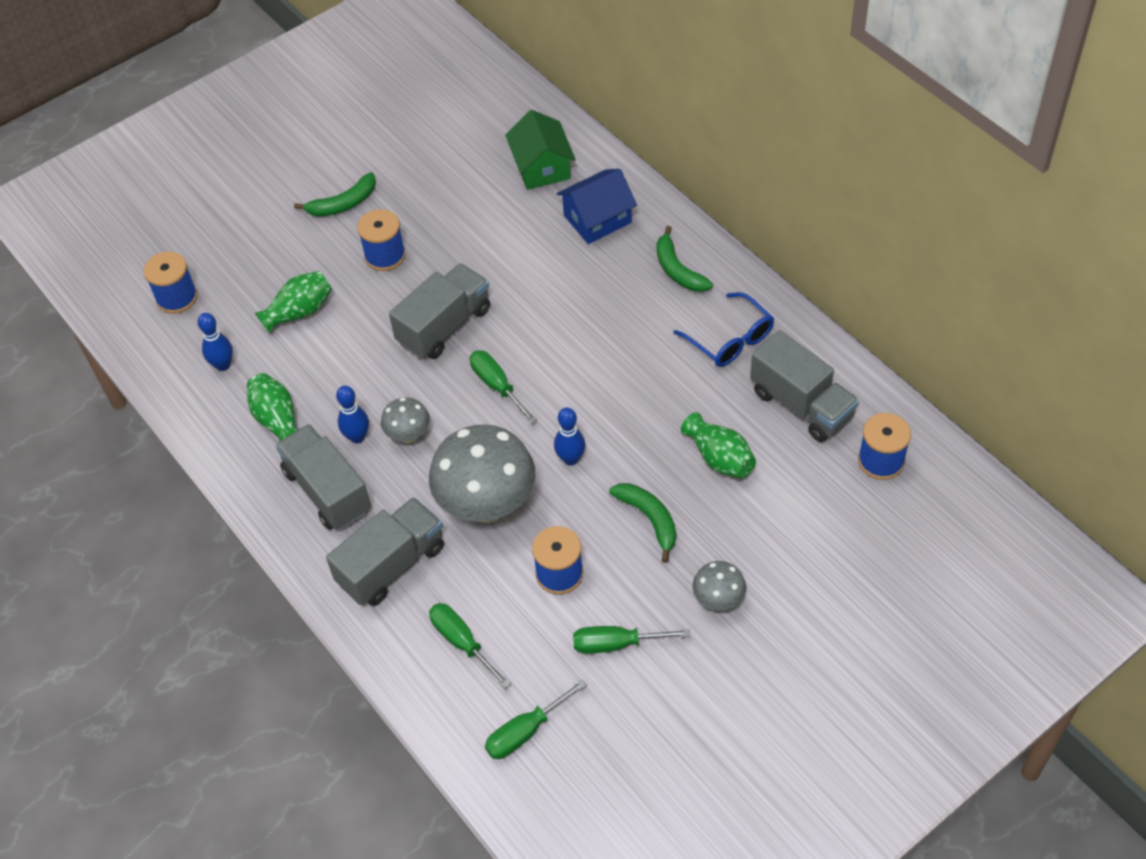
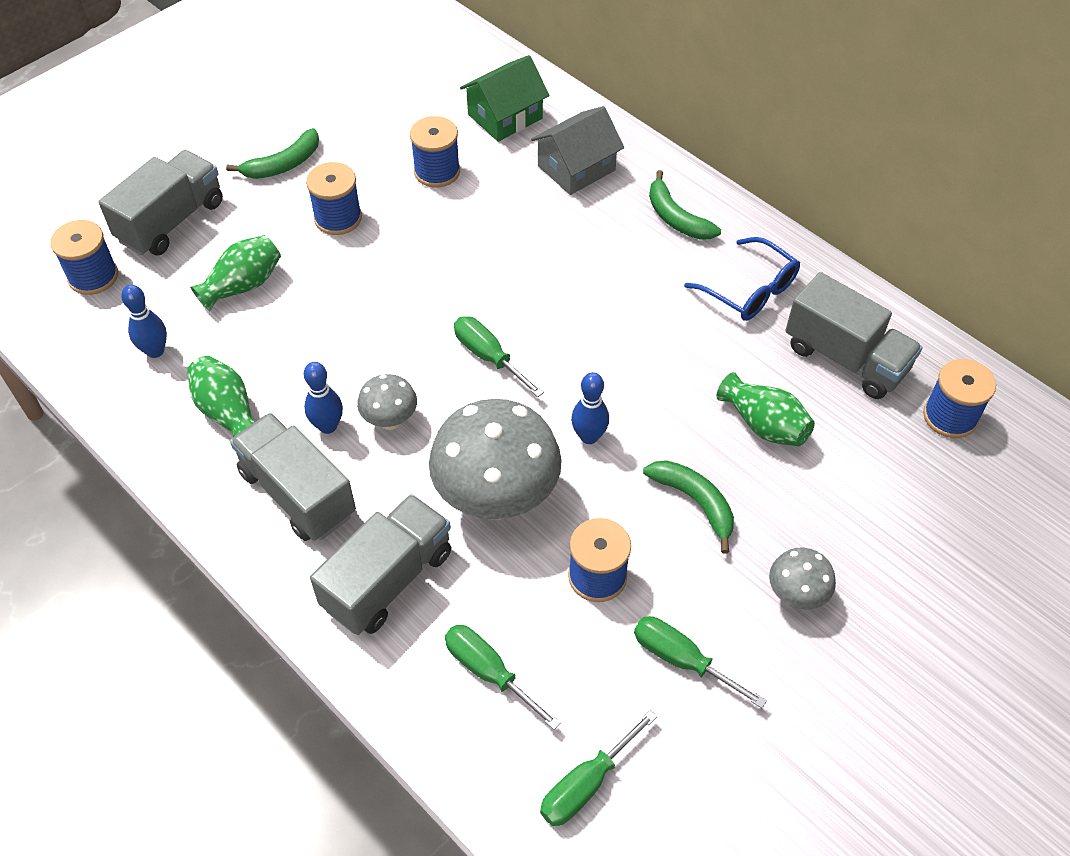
camera: 10 degrees left, 0 degrees up
grey truck [389,263,490,359] -> grey truck moved to [99,150,223,256]
green house [505,110,576,190] -> green house turned 75 degrees clockwise [460,55,550,142]
blue house [557,169,637,244] -> grey house [531,106,624,195]
green screwdriver [573,626,690,654] -> green screwdriver turned 45 degrees clockwise [634,616,767,708]
none -> blue spool [410,116,460,187]

